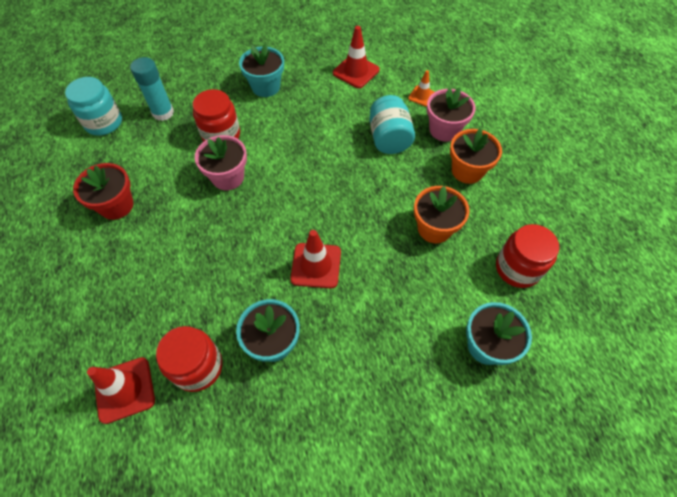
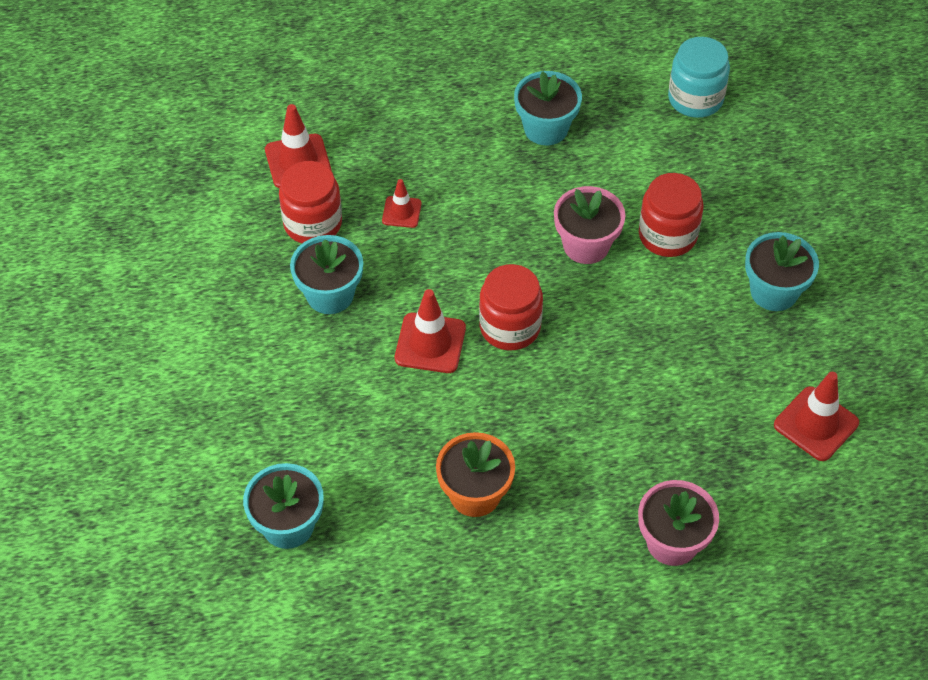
camera: 95 degrees right, 5 degrees down
red flower pot [73,163,133,220] -> turquoise flower pot [514,71,582,145]
turquoise glue stick [130,57,174,121] -> none
turquoise jar [369,95,415,154] -> none
orange traffic cone [408,70,435,107] -> none
orange flower pot [450,129,502,184] -> none
red jar [496,224,559,288] -> red jar moved to [479,264,543,350]
none -> red traffic cone [382,179,421,228]

